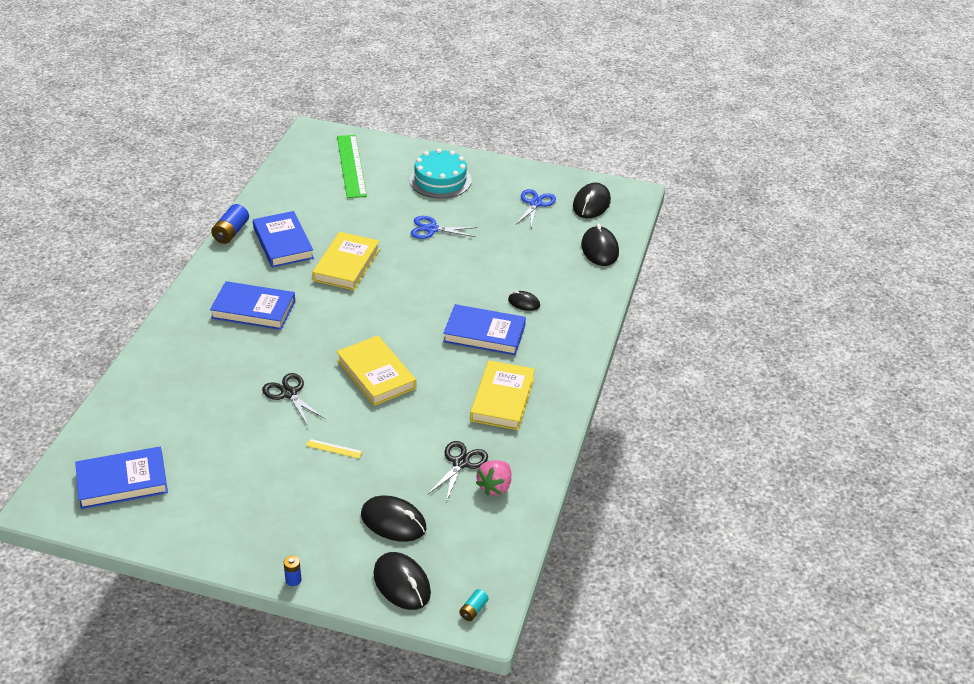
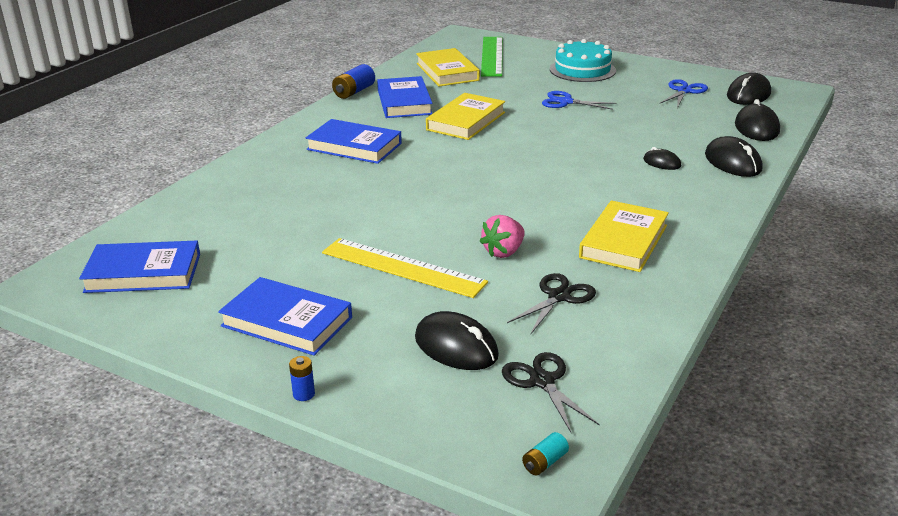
camera: 15 degrees right, 10 degrees down
black scissors [262,373,325,426] -> black scissors moved to [502,352,600,432]
yellow ruler [306,439,363,459] -> yellow ruler [322,238,488,298], size x2.48
yellow book [337,336,416,406] -> yellow book moved to [416,48,480,86]
black mouse [373,552,431,610] -> black mouse moved to [705,136,762,177]
blue book [443,304,526,355] -> blue book moved to [218,277,352,356]
pink strawberry [476,460,511,496] -> pink strawberry moved to [480,215,525,258]

